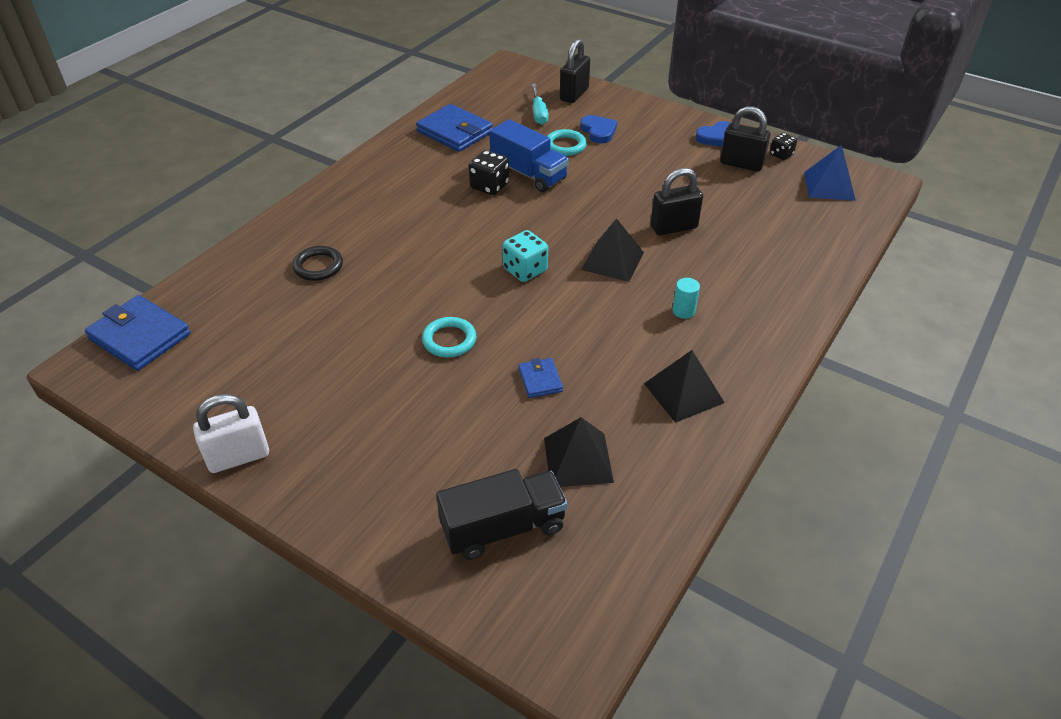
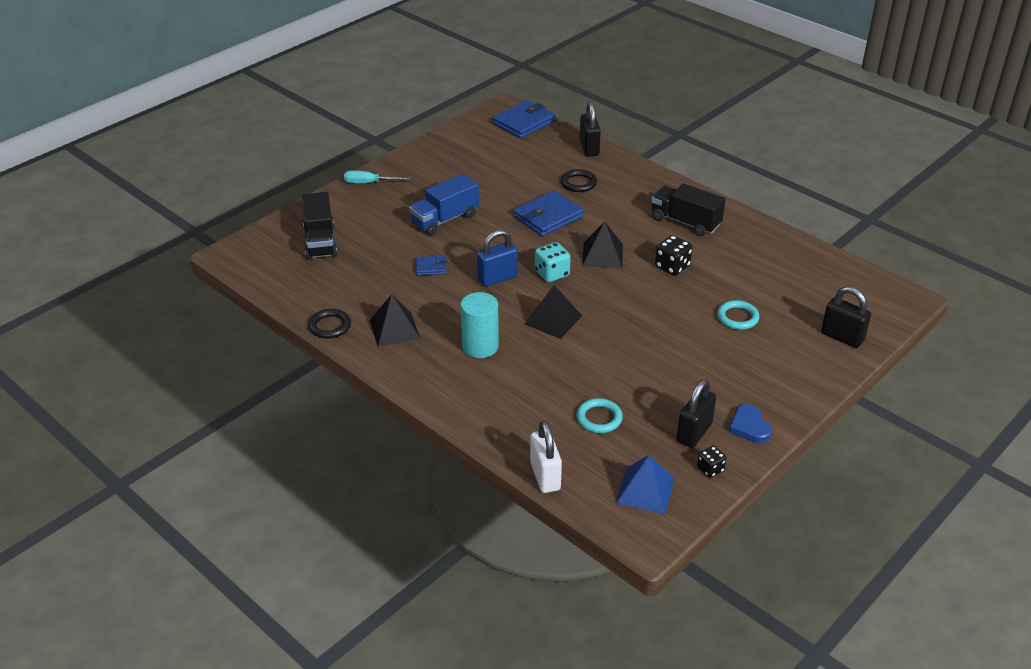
camera: 100 degrees right, 5 degrees down
white padlock [193,394,269,473] -> white padlock moved to [530,421,562,493]
blue wallet [416,104,493,152] -> blue wallet moved to [514,190,584,236]
turquoise ring [422,317,476,357] -> turquoise ring moved to [576,398,623,433]
blue truck [489,119,569,192] -> blue truck moved to [409,174,479,235]
turquoise screwdriver [531,83,548,125] -> turquoise screwdriver moved to [344,170,411,183]
black pyramid [544,417,614,487] -> black pyramid moved to [582,221,623,268]
blue heart [580,115,617,143] -> none
black padlock [650,168,703,235] -> black padlock moved to [580,102,601,157]
turquoise cylinder [673,278,700,319] -> turquoise cylinder [460,292,499,358], size x1.95
none -> black ring [308,309,351,339]
none -> blue padlock [477,229,518,287]
none -> black truck [651,184,726,236]

